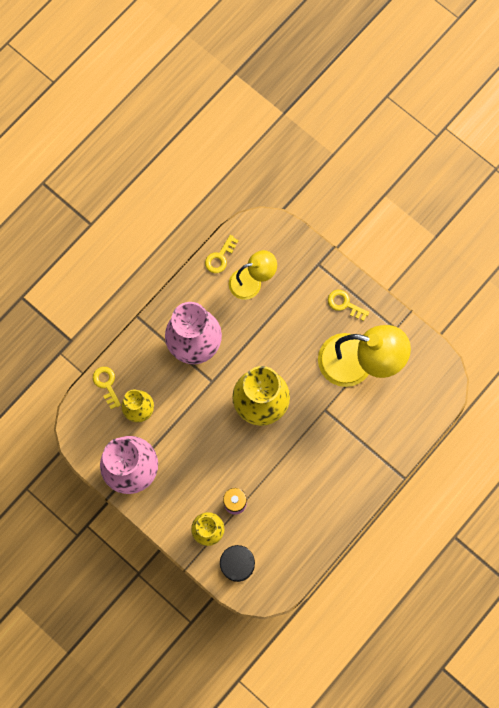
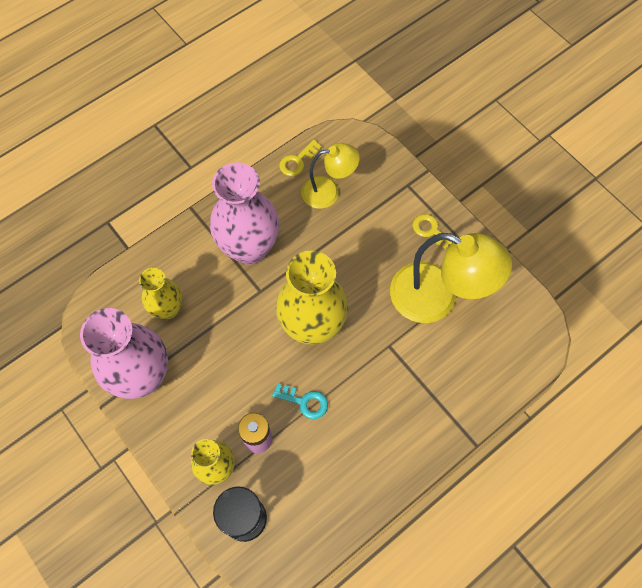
camera: 10 degrees right, 10 degrees down
yellow key [93,367,121,409] -> none
none -> turquoise key [272,384,328,419]

